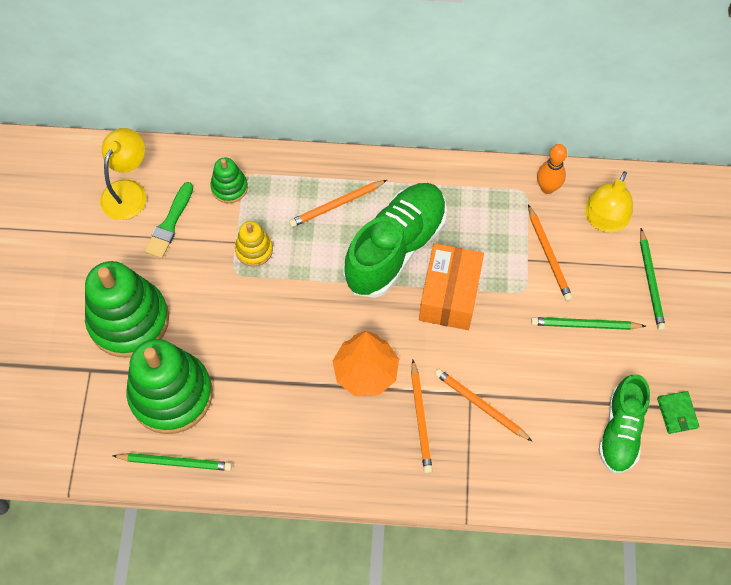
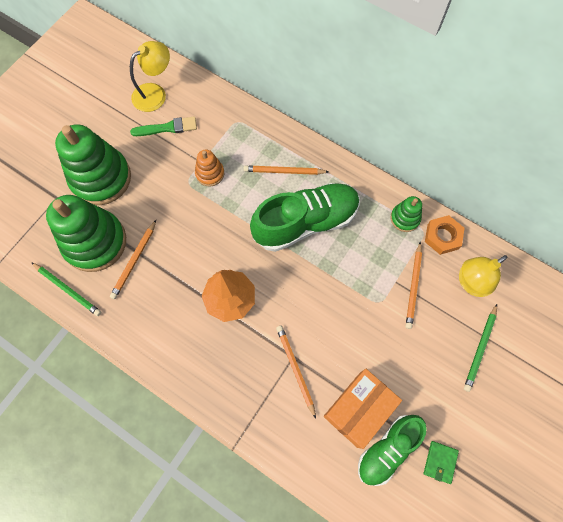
camera: 30 degrees right, 5 degrees up
green brush [145,182,193,258] -> green brush turned 150 degrees counterclockwise [130,117,197,136]
green stacking toy [210,157,248,203] -> green stacking toy moved to [390,196,422,232]
yellow stacking toy [235,221,273,267] -> orange stacking toy [195,150,224,187]
orange pencil [411,360,432,473] -> orange pencil moved to [110,220,156,299]
orange box [419,243,484,330] -> orange box moved to [323,369,402,449]
green pencil [531,317,646,330] -> none
orange bowling pin [537,144,567,194] -> orange nut [425,215,464,255]

